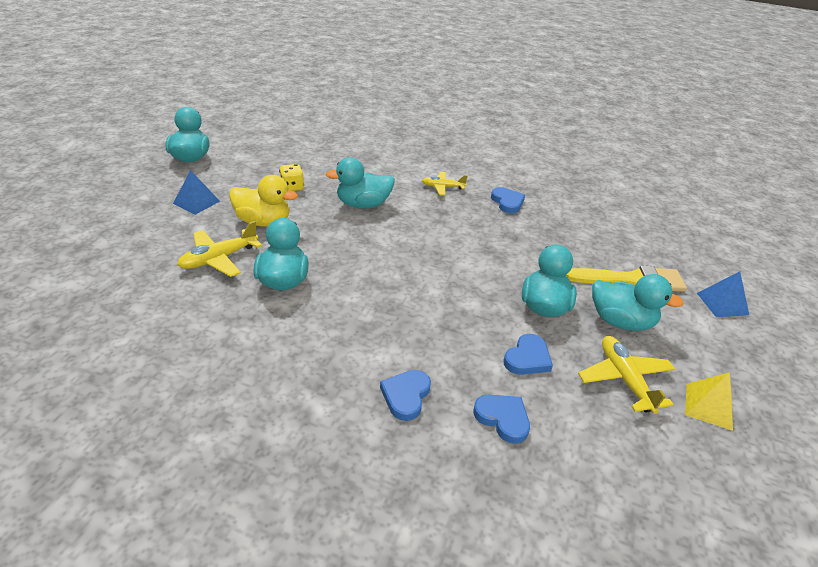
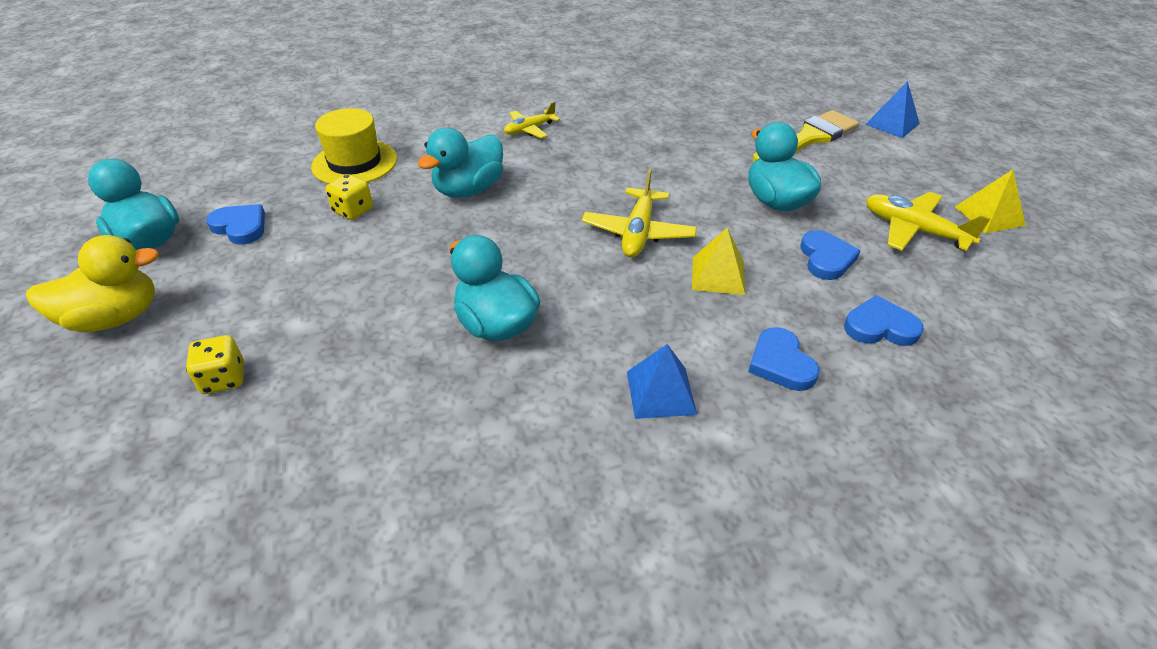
camera: 35 degrees left, 5 degrees up
blue pyramid [173,170,220,215] -> blue pyramid moved to [627,344,697,419]
yellow plane [177,221,262,277] -> yellow plane moved to [582,168,697,258]
yellow duck [229,175,298,227] -> yellow duck moved to [26,235,159,332]
blue heart [491,187,525,213] -> blue heart moved to [206,204,265,245]
turquoise duck [592,274,684,331] -> none
none -> yellow dice [186,335,244,394]
none -> yellow hat [311,108,397,184]
none -> yellow pyramid [692,228,745,295]

